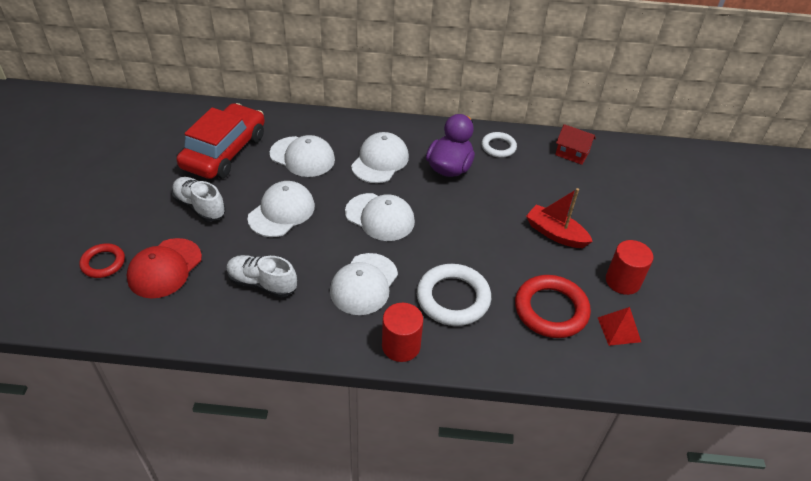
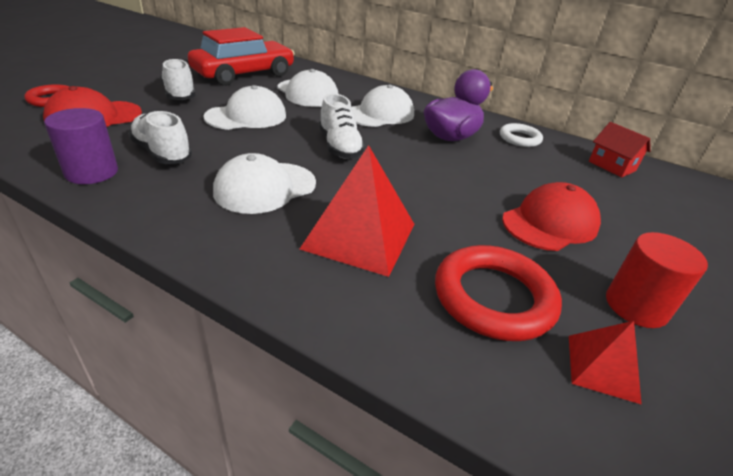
camera: 25 degrees right, 10 degrees down
white cap [345,193,415,241] -> white shoe [319,93,365,159]
red cylinder [382,303,423,362] -> none
white ring [417,264,491,326] -> red pyramid [300,145,415,277]
red boat [526,188,593,248] -> red cap [502,182,601,251]
none -> purple cylinder [44,108,118,184]

